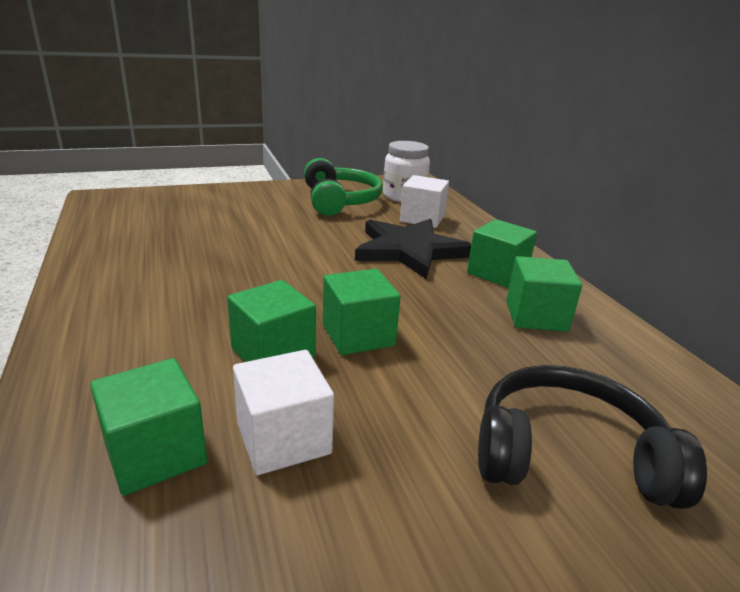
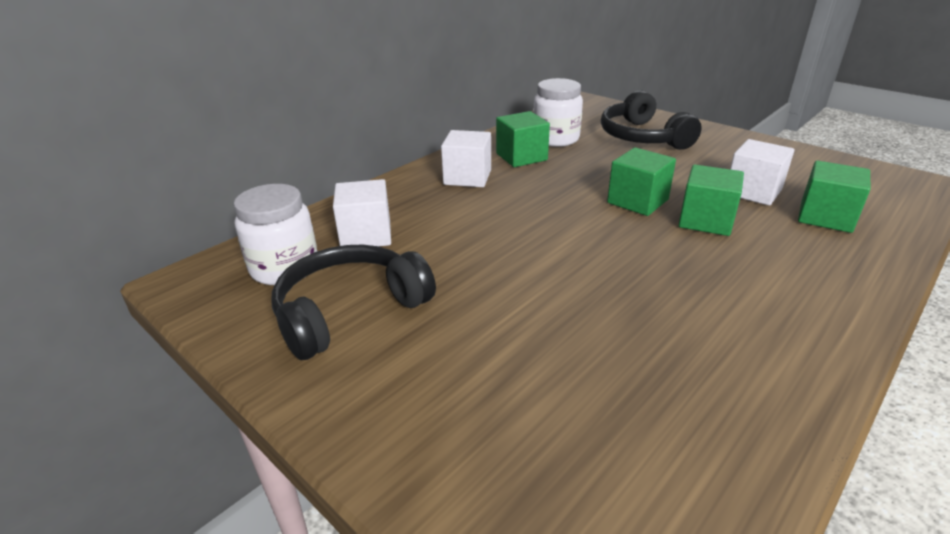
camera: 115 degrees left, 5 degrees up
green headphones [304,158,383,216] -> black headphones [272,245,436,360]
black star [355,219,471,279] -> none
green cube [467,219,537,288] -> white cube [441,130,491,187]
none -> white jar [533,78,583,147]

